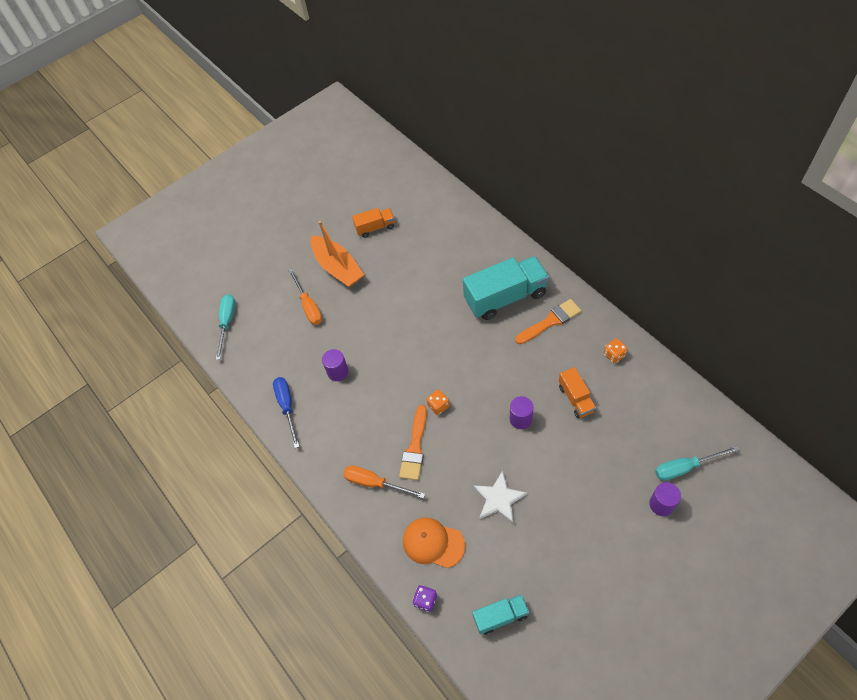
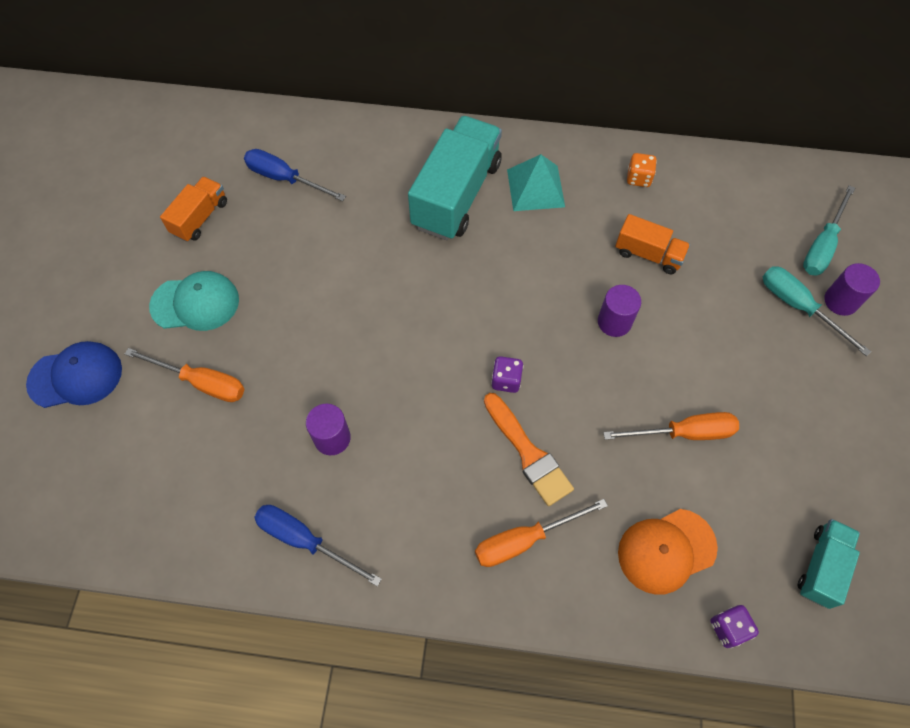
camera: 50 degrees left, 5 degrees up
turquoise screwdriver [215,294,235,360] -> turquoise screwdriver moved to [763,266,871,356]
orange boat [311,221,364,287] -> turquoise cap [149,271,239,331]
orange dice [427,390,449,415] -> purple dice [491,356,524,393]
white star [473,470,527,523] -> orange screwdriver [603,412,739,440]
orange brush [515,299,581,344] -> turquoise pyramid [507,154,565,211]
none -> blue cap [26,341,122,408]
none -> blue screwdriver [244,149,346,201]

